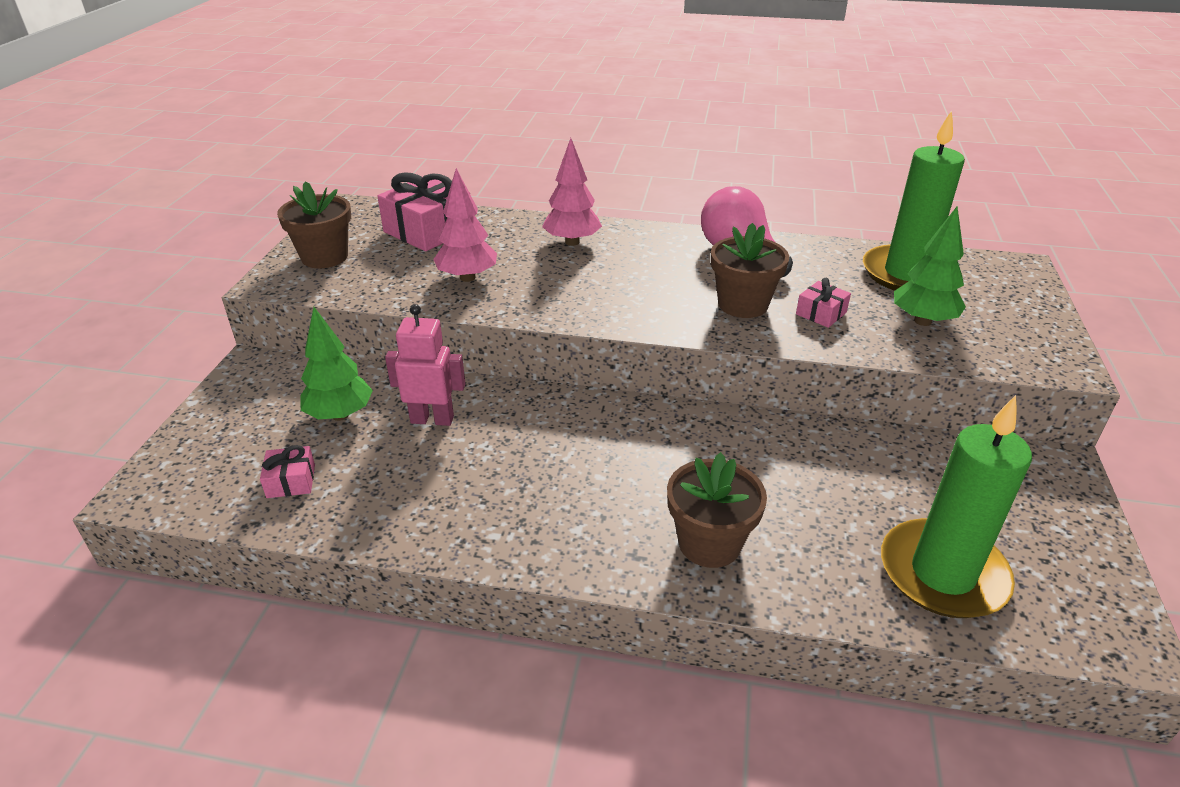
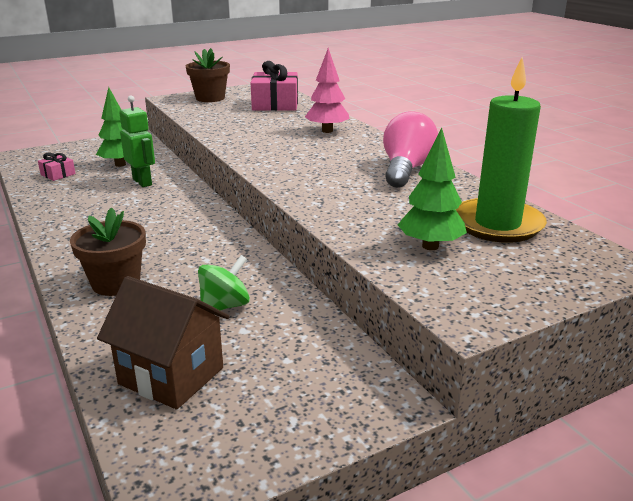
camera: 50 degrees right, 10 degrees down
pink robot [385,304,465,426] -> green robot [119,95,155,187]
pink tree [433,168,497,282] -> none
brown flower pot [711,223,789,318] -> none
pink gift [796,278,851,328] -> none
green candle [881,395,1032,618] -> brown house [97,276,230,410]
none -> green spinning top [198,255,250,311]

